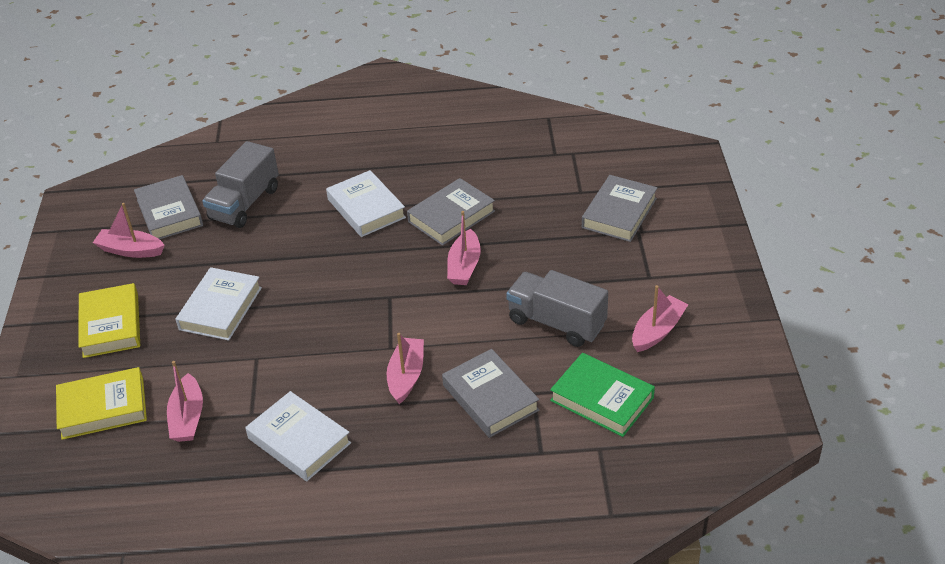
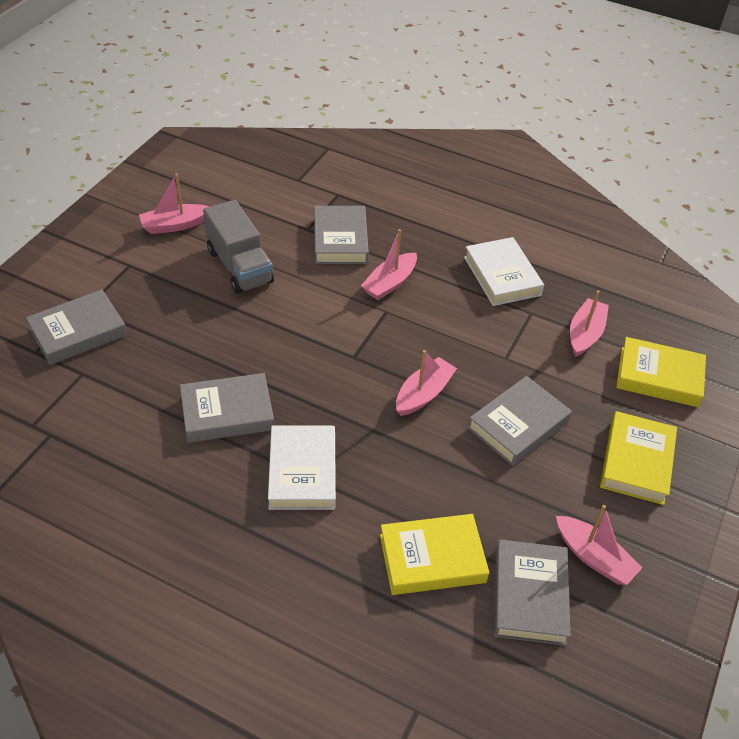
camera: 155 degrees left, 5 degrees up
white book [175,267,262,341] -> grey book [468,376,572,466]
grey truck [202,141,279,228] -> yellow book [380,514,489,595]
pink boat [447,211,481,285] -> pink boat moved to [396,350,457,416]
green book [550,353,655,437] -> none

